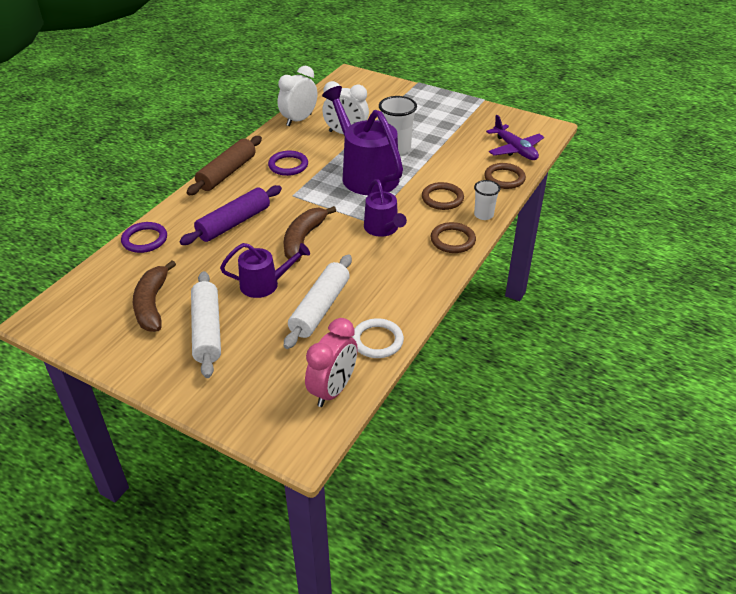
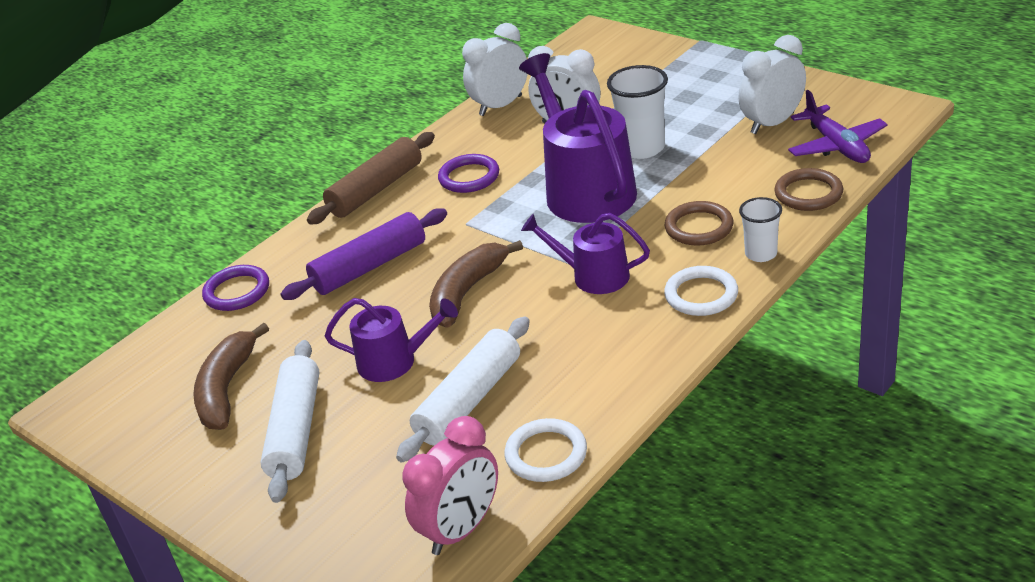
camera: 15 degrees right, 5 degrees down
purple watering can [364,179,407,237] -> purple watering can turned 120 degrees clockwise [521,213,650,294]
brown ring [431,222,476,253] -> white ring [664,266,738,316]
none -> white clock [739,35,806,134]

